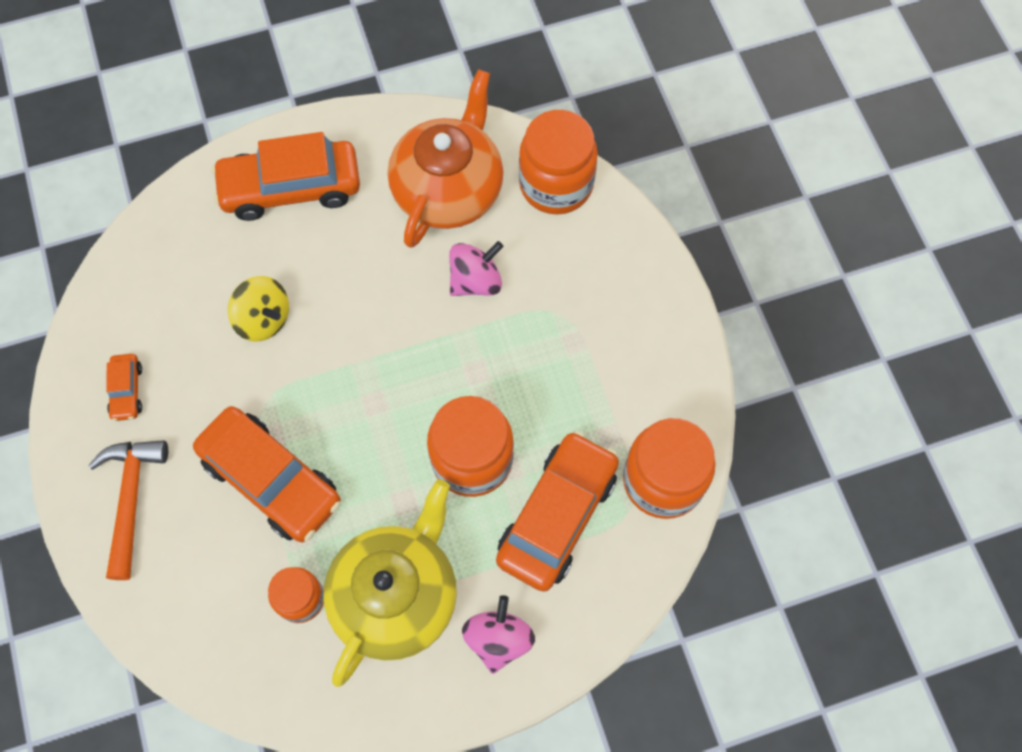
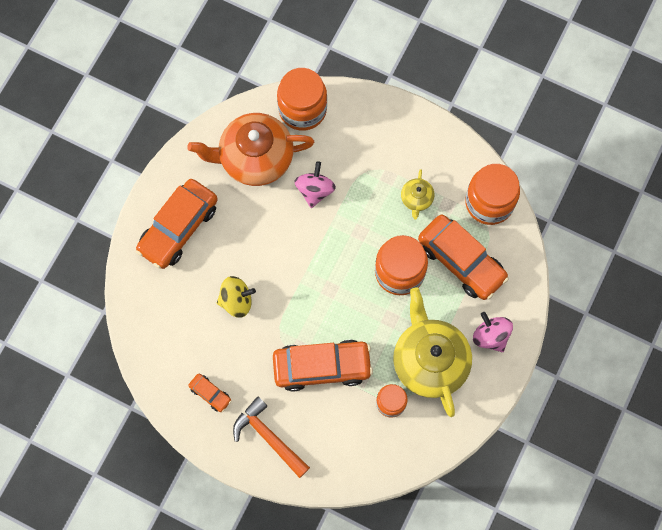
camera: 45 degrees left, 5 degrees up
orange teapot [388,69,504,248] -> orange teapot turned 75 degrees counterclockwise [187,113,314,186]
orange car [496,431,619,592] -> orange car turned 150 degrees clockwise [418,215,509,300]
none -> yellow teapot [401,169,434,219]

